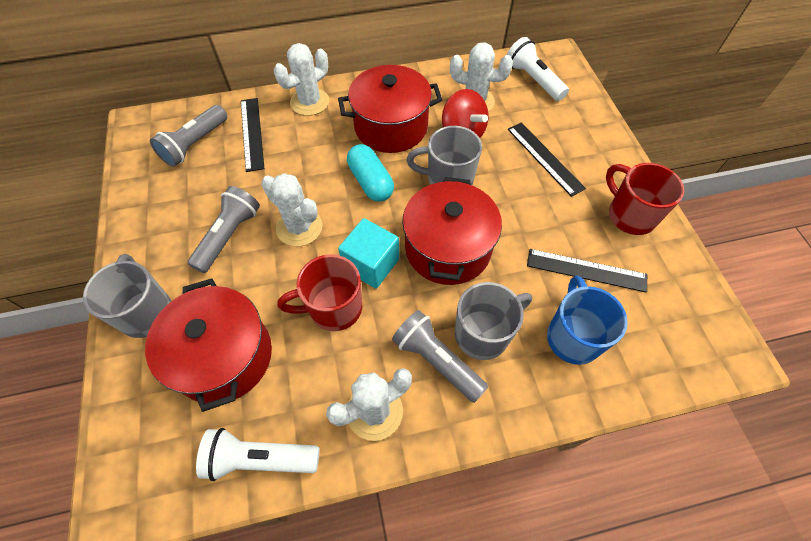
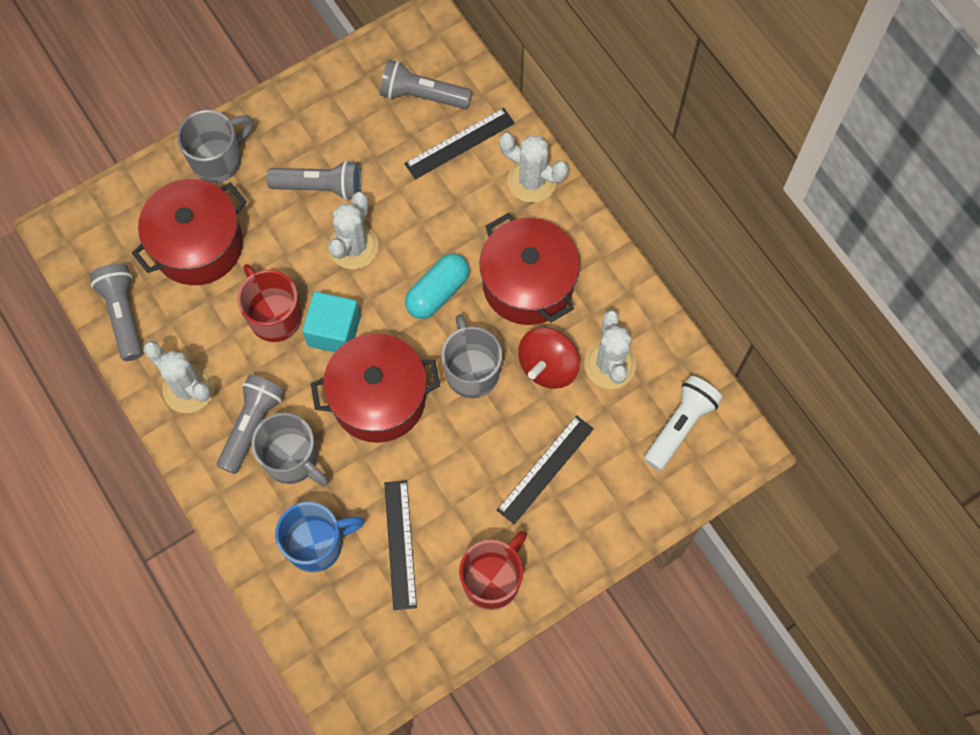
camera: 70 degrees right, 10 degrees up
white flashlight [196,428,320,481] -> grey flashlight [90,264,143,361]

